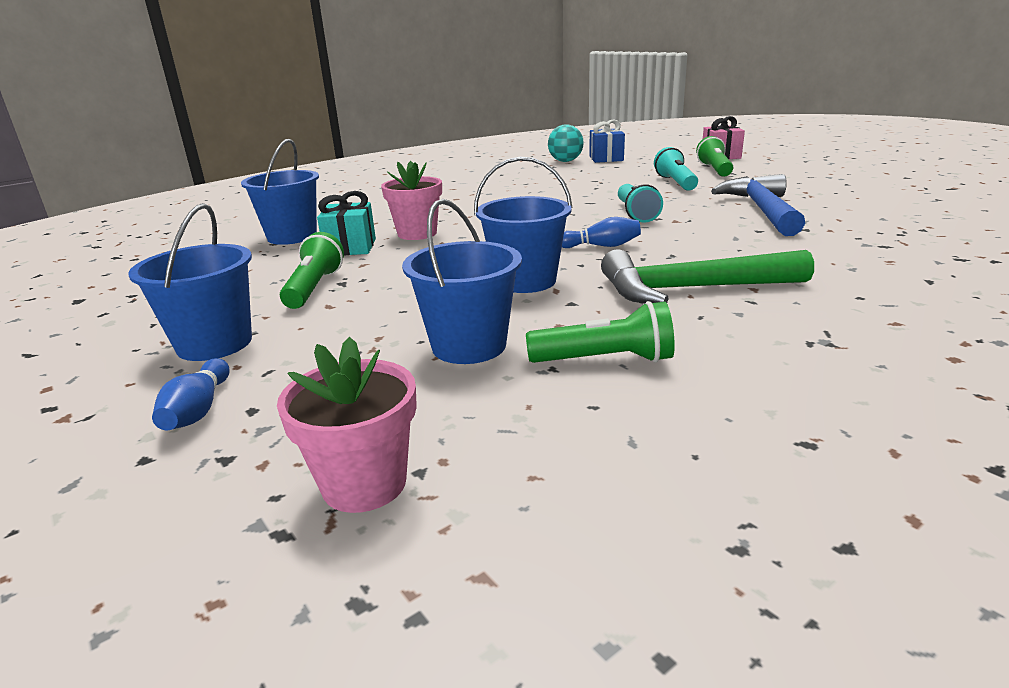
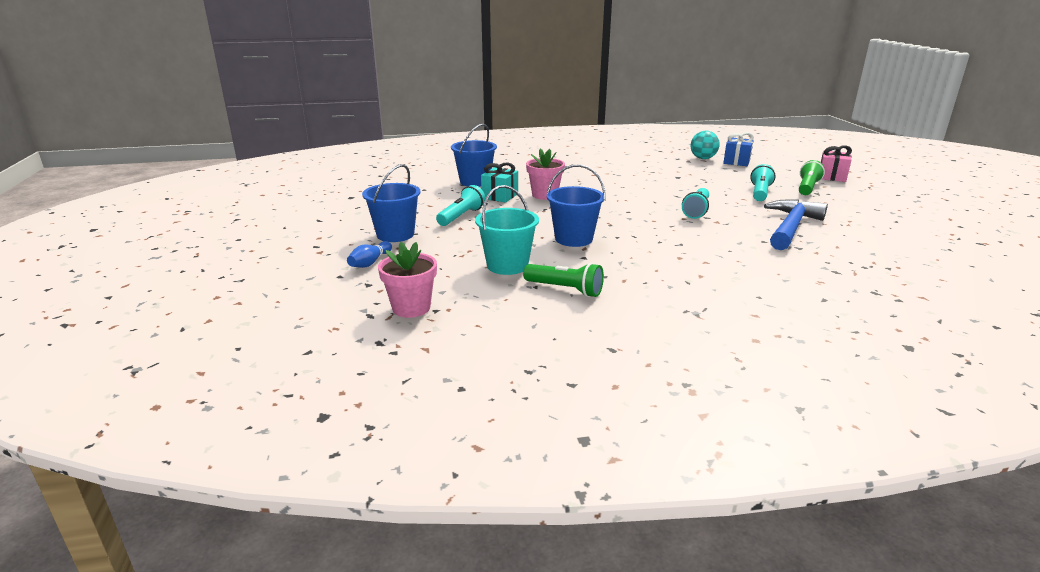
camera: 25 degrees right, 0 degrees up
green flashlight [280,232,344,309] -> turquoise flashlight [436,185,486,226]
blue bucket [402,199,522,364] -> turquoise bucket [475,185,539,275]
blue bowling pin [562,217,641,248] -> none
green hammer [601,249,814,303] -> none

